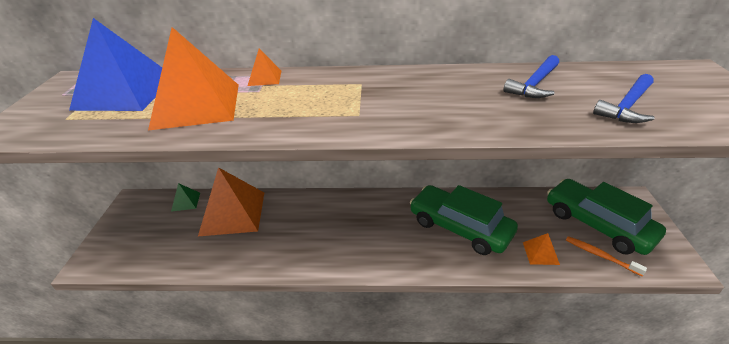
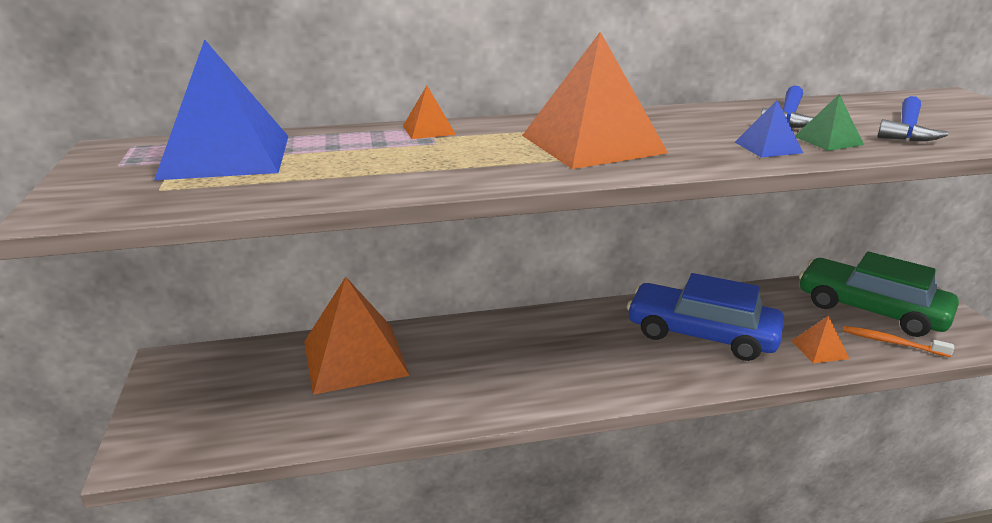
camera: 15 degrees left, 10 degrees down
orange pyramid [148,27,239,130] -> orange pyramid moved to [522,32,668,169]
green pyramid [171,183,200,212] -> green pyramid moved to [795,94,864,151]
green car [410,185,518,255] -> blue car [627,273,784,361]
none -> blue pyramid [735,100,803,158]

